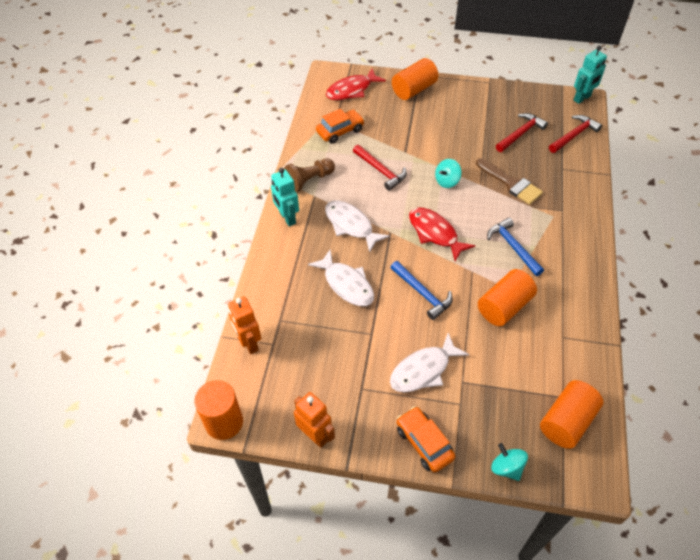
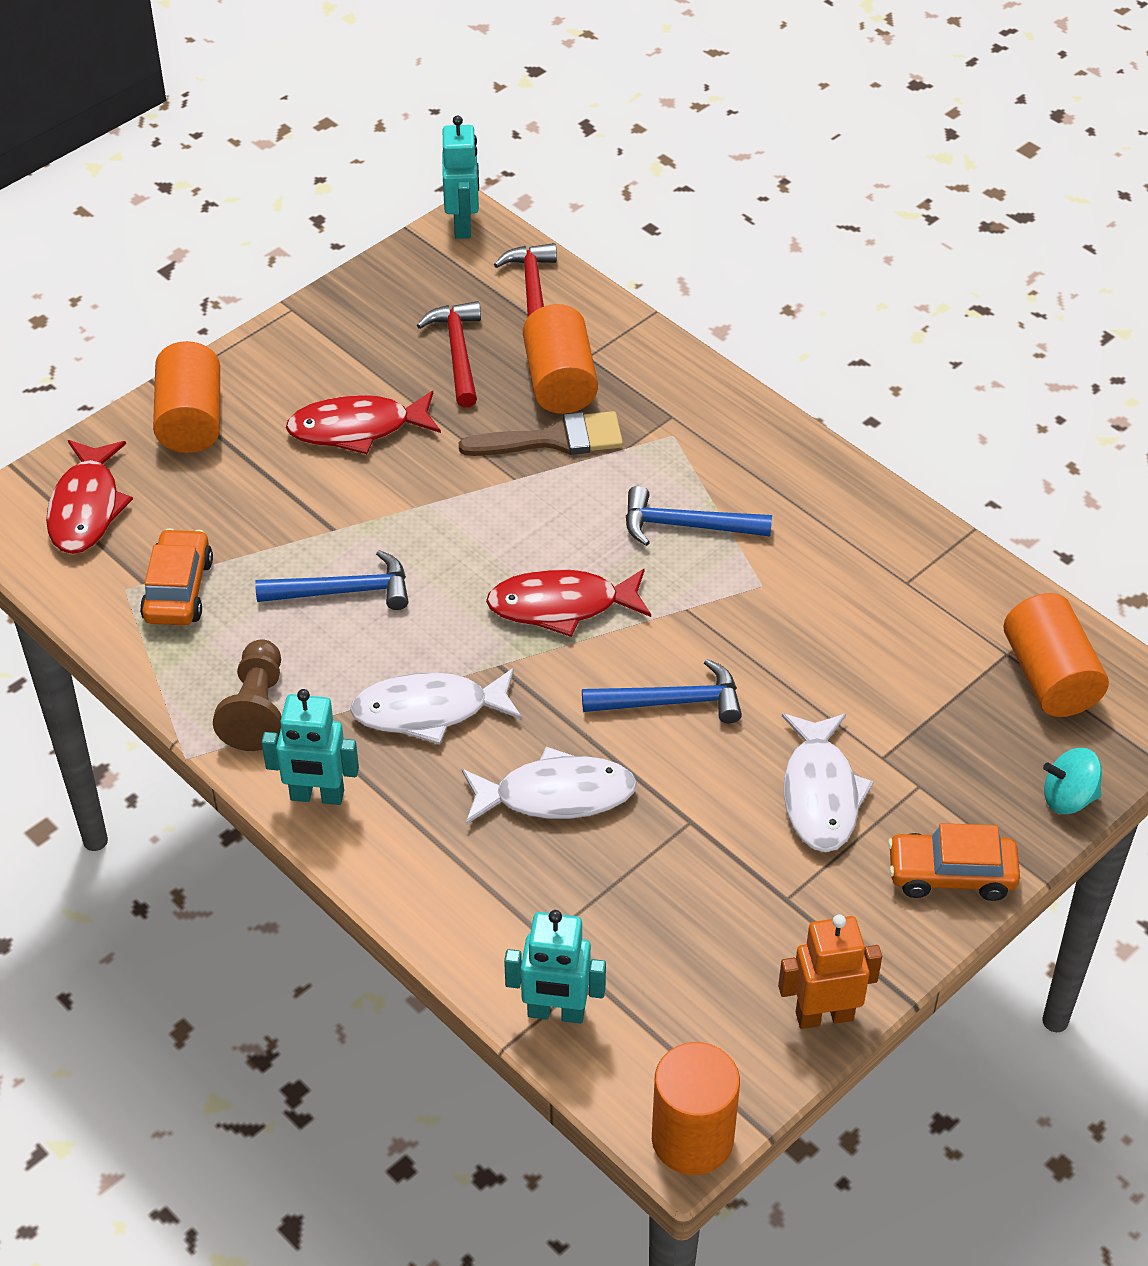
camera: 55 degrees left, 5 degrees down
orange robot [228,296,261,354] -> turquoise robot [504,910,606,1024]
red hammer [353,145,407,191] -> blue hammer [255,550,408,610]
turquoise spinning top [435,159,462,188] -> none
orange cylinder [478,269,537,326] -> orange cylinder moved to [523,304,598,414]
none -> red fish [286,391,441,454]

